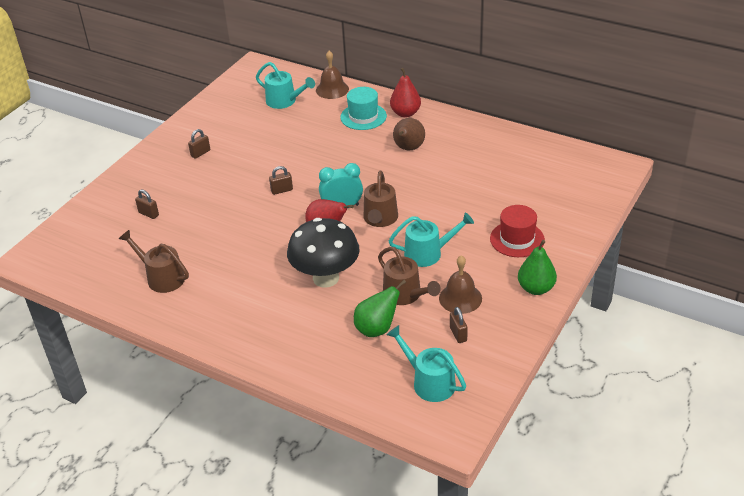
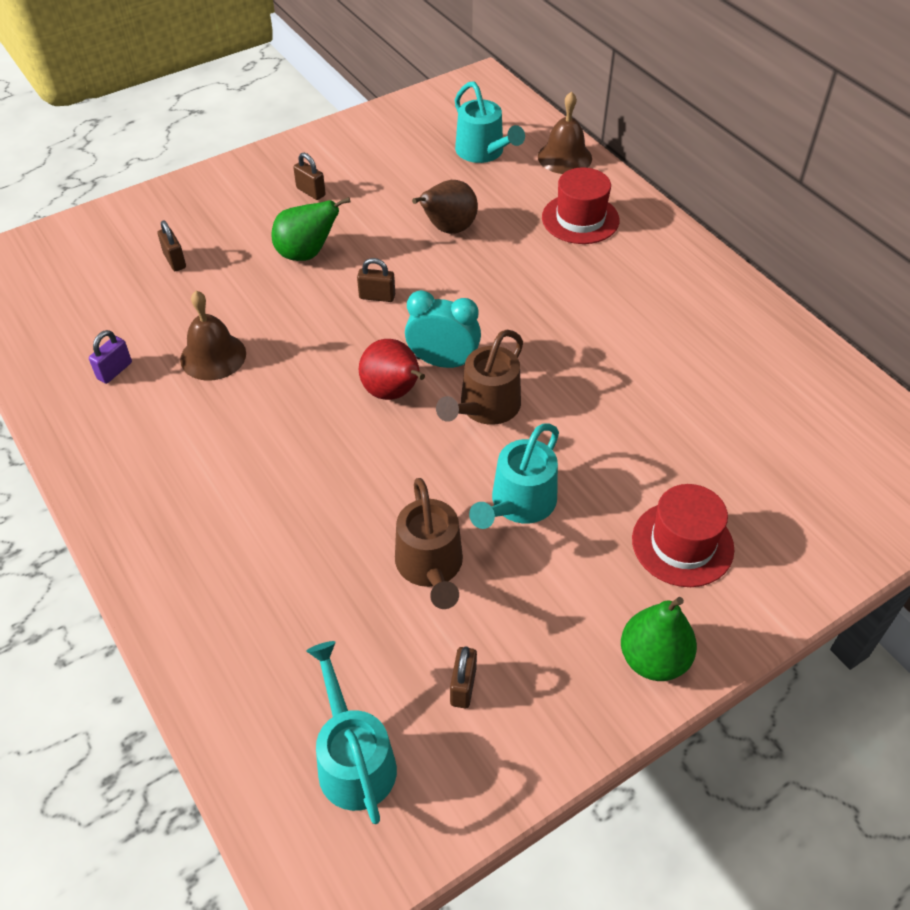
camera: 25 degrees right, 10 degrees up
brown watering can [119,230,189,293] -> purple padlock [89,330,132,384]
brown padlock [188,129,210,159] -> brown padlock turned 60 degrees clockwise [293,153,326,200]
black mushroom [287,218,360,288] -> none
turquoise hat [340,87,387,130] -> red hat [542,167,619,244]
green pear [354,280,406,337] -> green pear moved to [271,197,351,261]
turquoise watering can [389,212,474,267] -> turquoise watering can turned 105 degrees clockwise [469,423,559,529]
red pear [390,68,421,117] -> none
brown pear [393,118,425,151] -> brown pear moved to [412,180,478,234]
brown bell [439,255,482,314] -> brown bell moved to [180,291,246,381]

